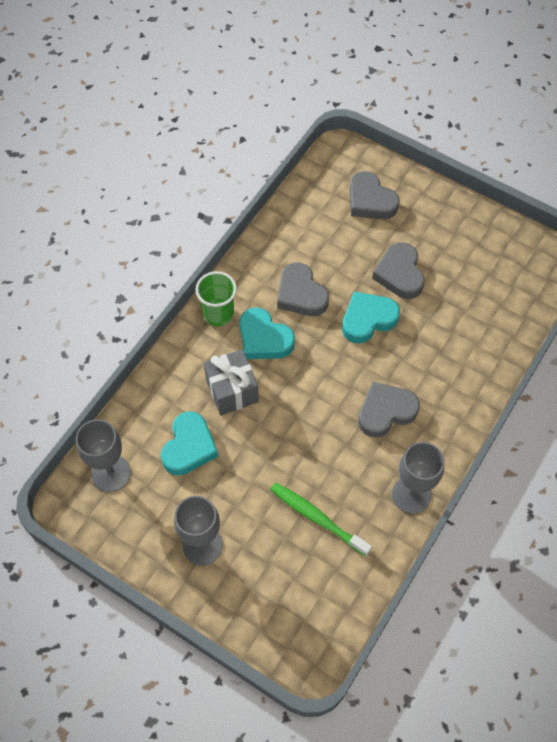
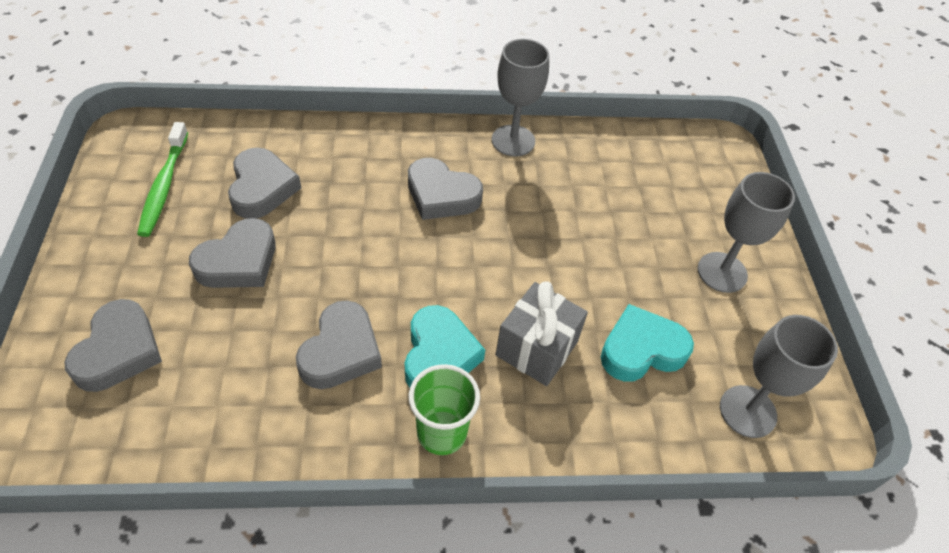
camera: 130 degrees left, 10 degrees down
green toothbrush [270,482,372,557] -> green toothbrush moved to [137,122,188,237]
turquoise heart [342,291,400,343] -> none
none -> grey heart [228,148,301,219]

